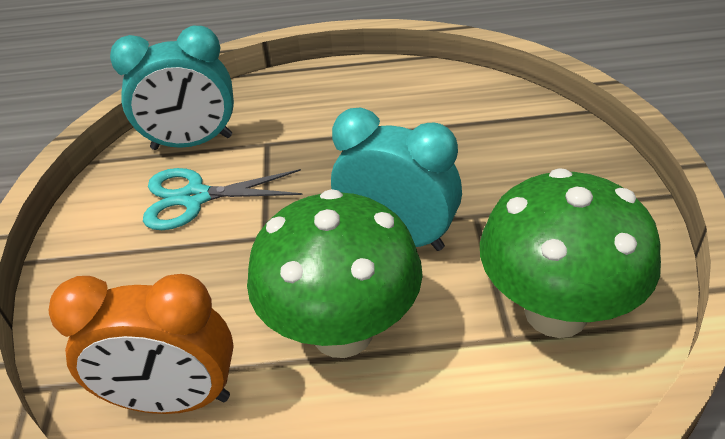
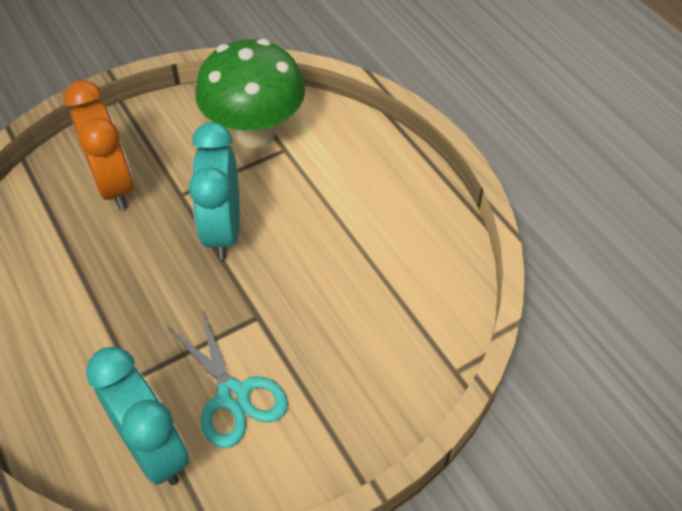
camera: 120 degrees left, 10 degrees up
orange clock [48,274,234,414] -> orange clock moved to [64,80,134,210]
green mushroom [247,189,423,358] -> none

